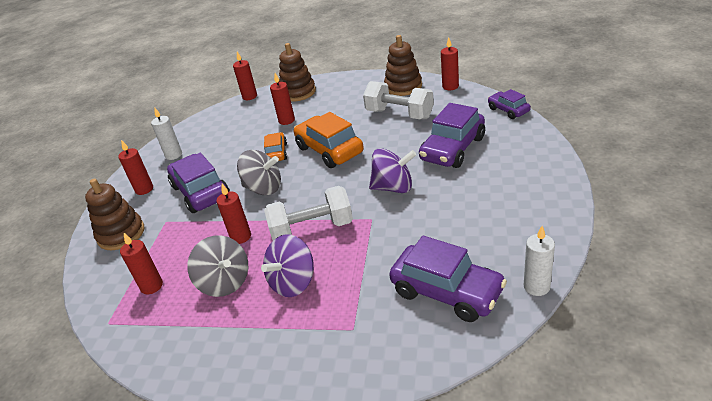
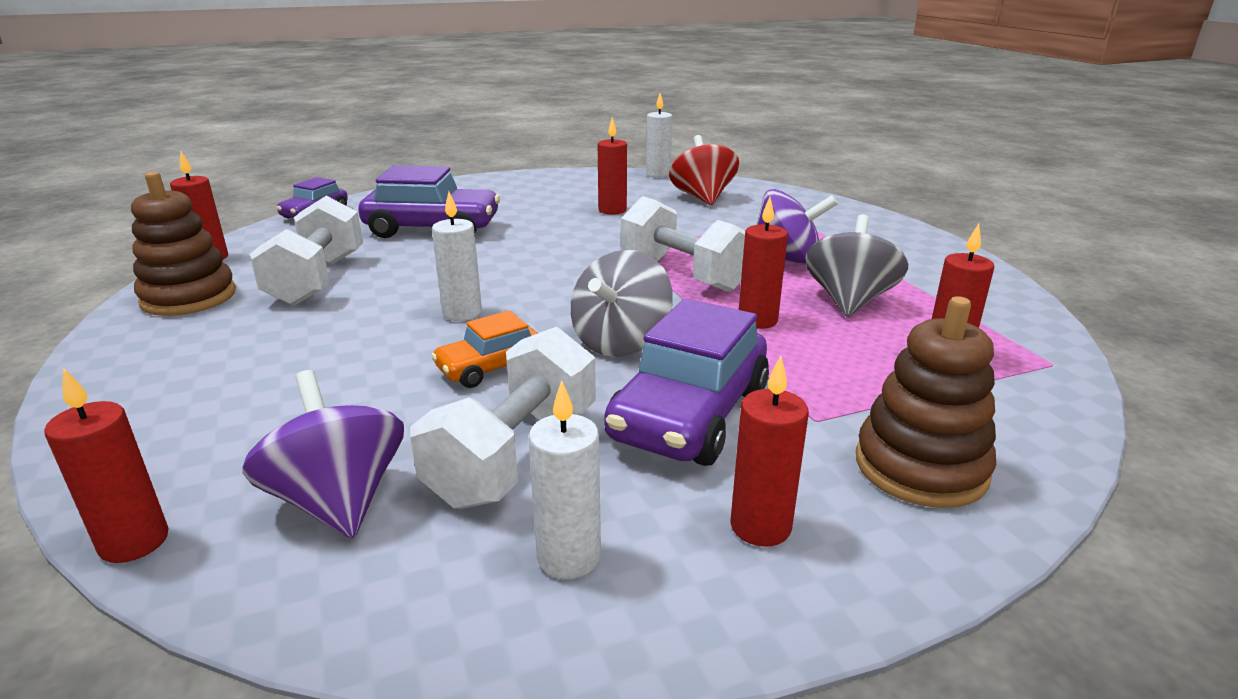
camera: 125 degrees left, 10 degrees down
grey spinning top [237,150,281,195] -> grey spinning top turned 135 degrees counterclockwise [571,250,673,357]
red candle [270,73,295,125] -> red candle moved to [598,117,627,215]
brown stacking toy [279,43,316,102] -> none
orange car [294,112,364,168] -> white candle [432,192,482,321]
purple spinning top [369,148,416,193] -> purple spinning top moved to [243,370,404,538]
purple car [389,236,507,322] -> red spinning top [669,135,739,205]
none -> white dumbbell [410,327,596,509]

